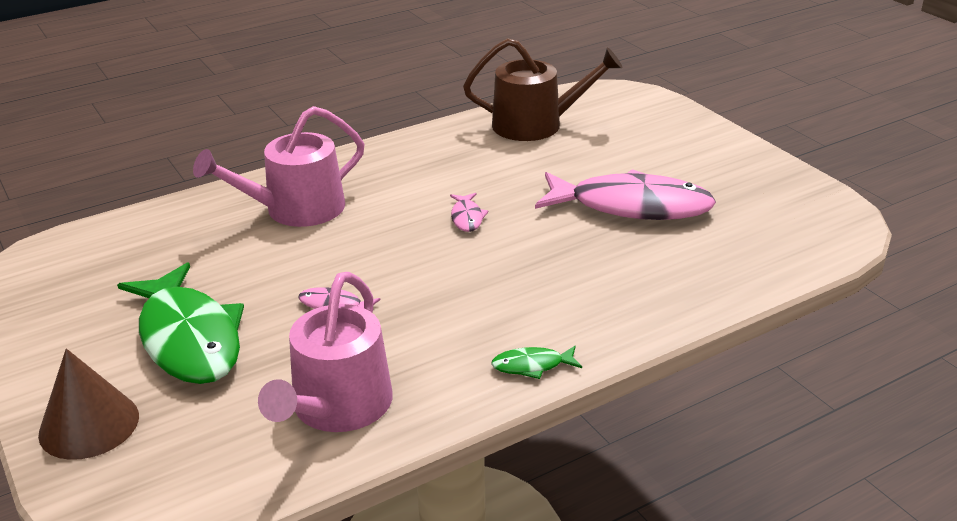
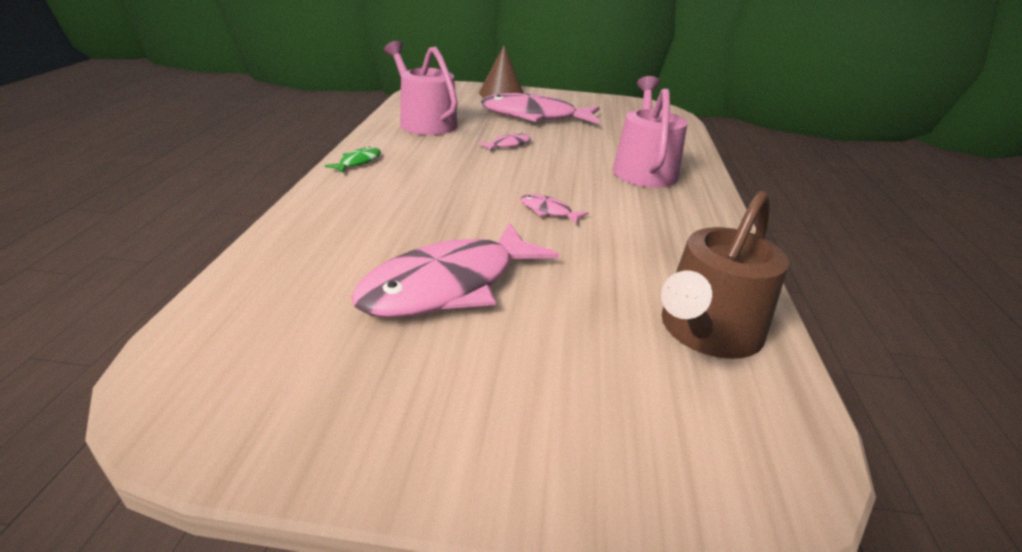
camera: 125 degrees right, 0 degrees up
green fish [117,262,244,384] -> pink fish [481,93,600,124]

